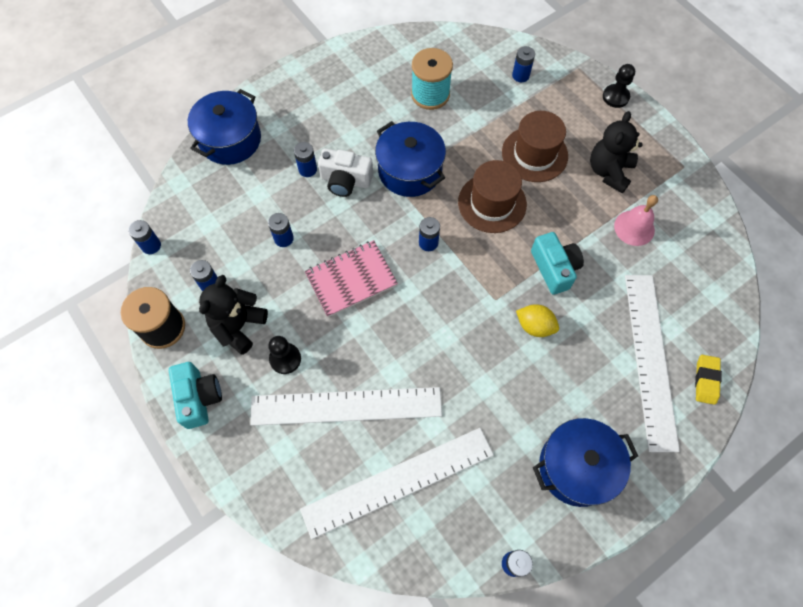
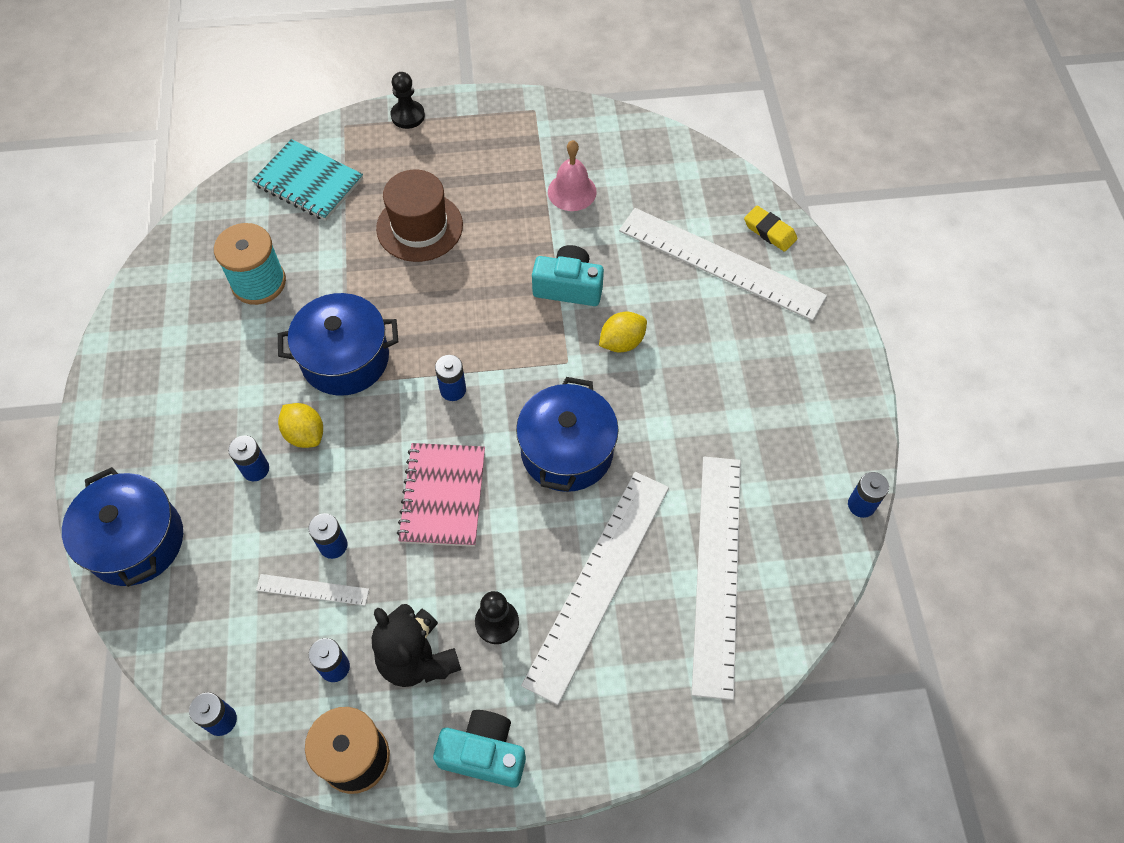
camera: 60 degrees left, 5 degrees down
white camera [318,148,373,197] -> yellow lemon [278,403,323,448]
brown hat [458,160,527,233] -> none
blue battery [512,46,535,82] -> turquoise notebook [252,139,363,221]
blue pot [533,418,638,507] -> blue pot moved to [516,377,619,492]
black teddy bear [590,111,643,193] -> none
none -> white ruler [256,574,369,606]

